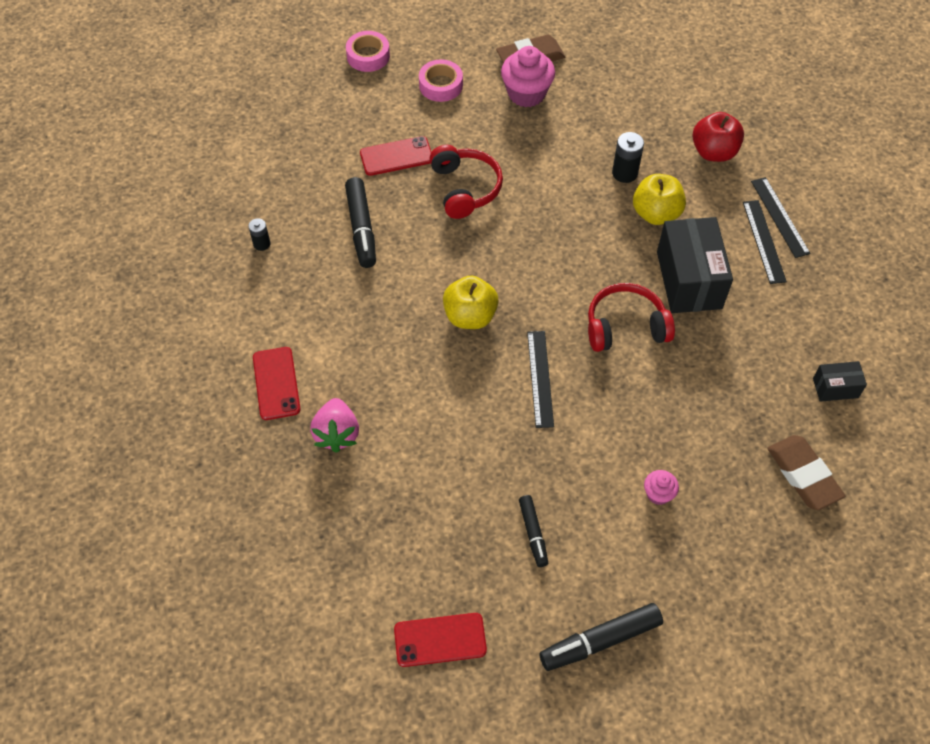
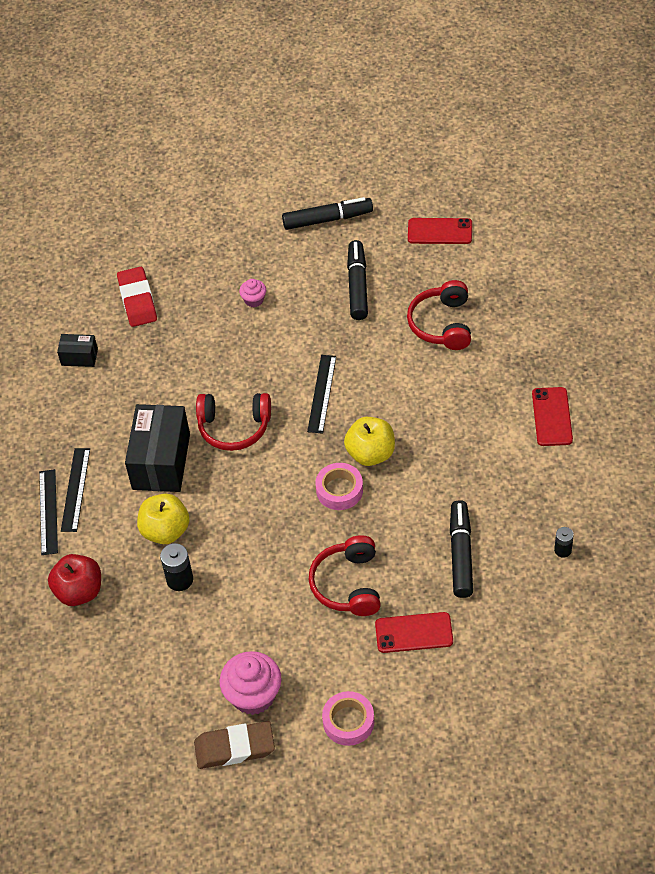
camera: 165 degrees left, 5 degrees down
pink strawberry [310,398,359,453] -> none
pink tape [346,31,390,72] -> pink tape moved to [315,463,363,510]
black marker [519,495,548,567] -> black marker [347,240,368,320], size x1.64
brown eraser [767,435,845,510] -> red eraser [117,267,157,327]
none -> red headphones [407,280,471,350]

